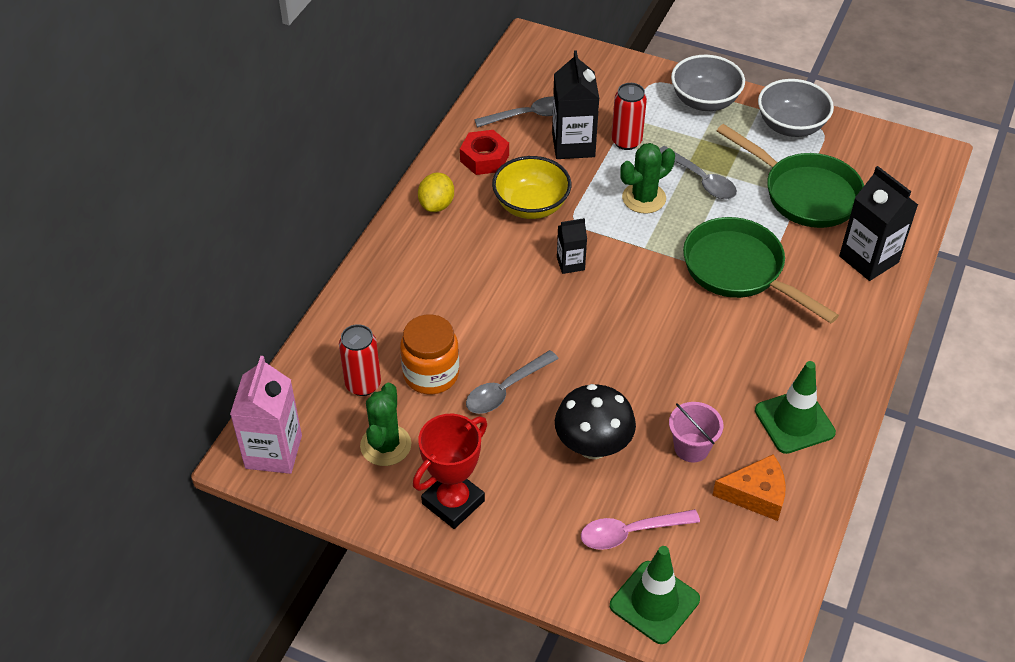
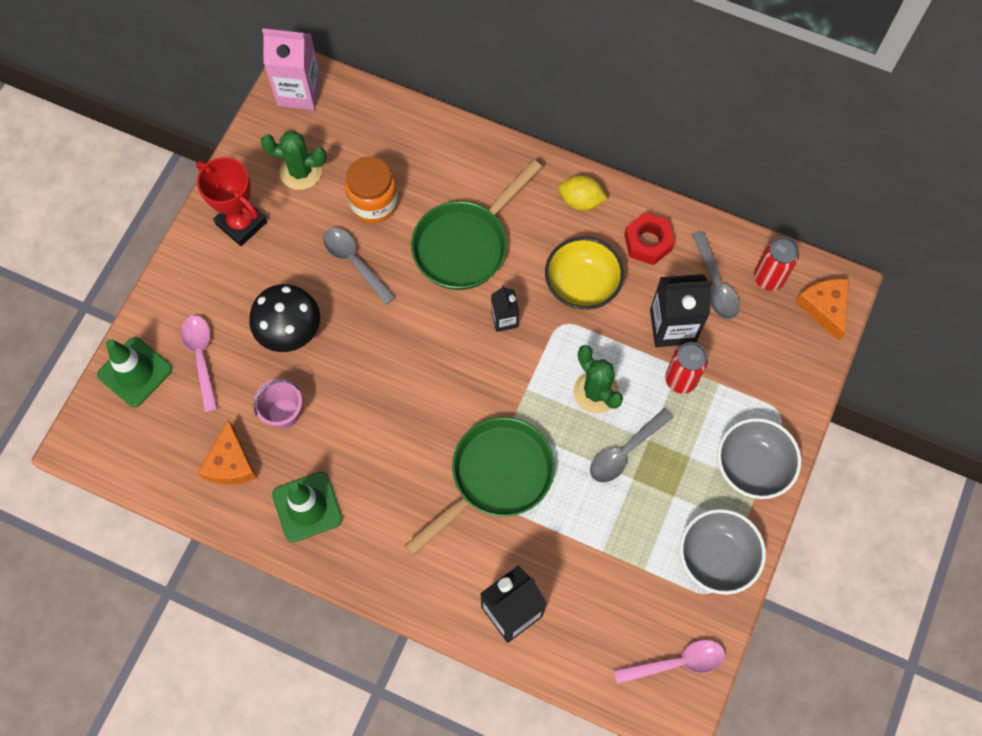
camera: 90 degrees right, 20 degrees up
red can [339,324,381,396] -> red can moved to [754,237,799,291]
green pan [717,124,864,228] -> green pan moved to [411,159,542,290]
none -> pink spoon [614,640,725,684]
none -> orange cheese [795,279,849,341]

